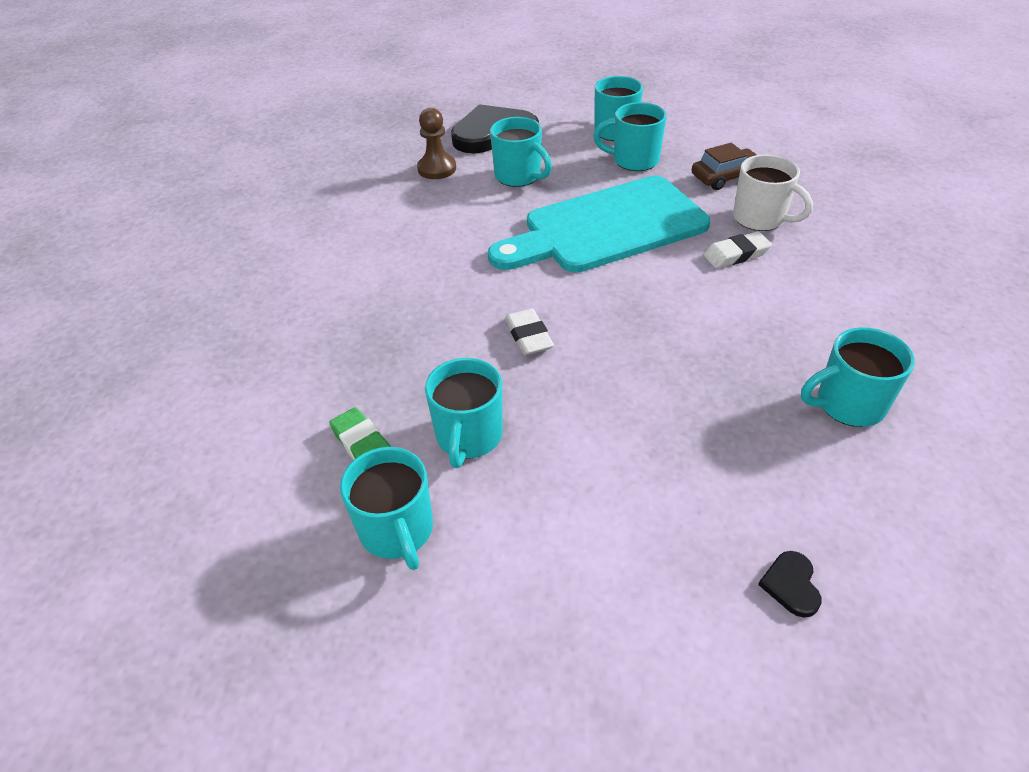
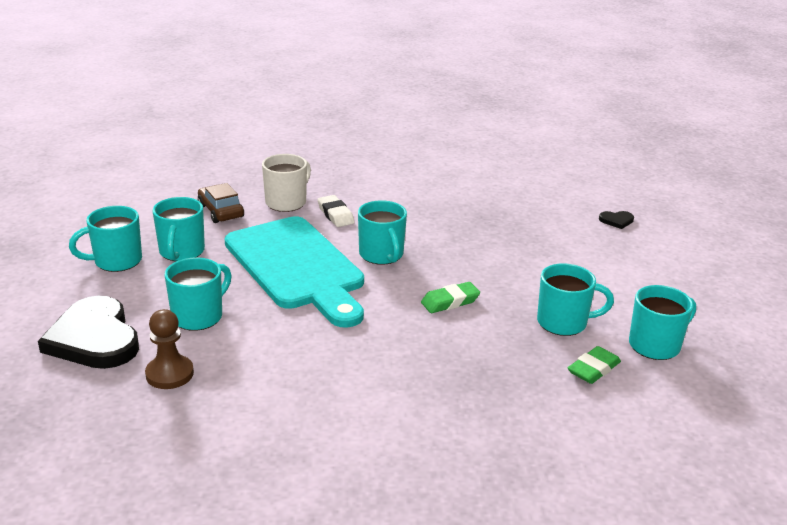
camera: 100 degrees left, 15 degrees down
white eraser [505,309,554,355] -> green eraser [421,282,480,313]
turquoise mug [801,327,915,427] -> turquoise mug moved to [358,200,407,265]

